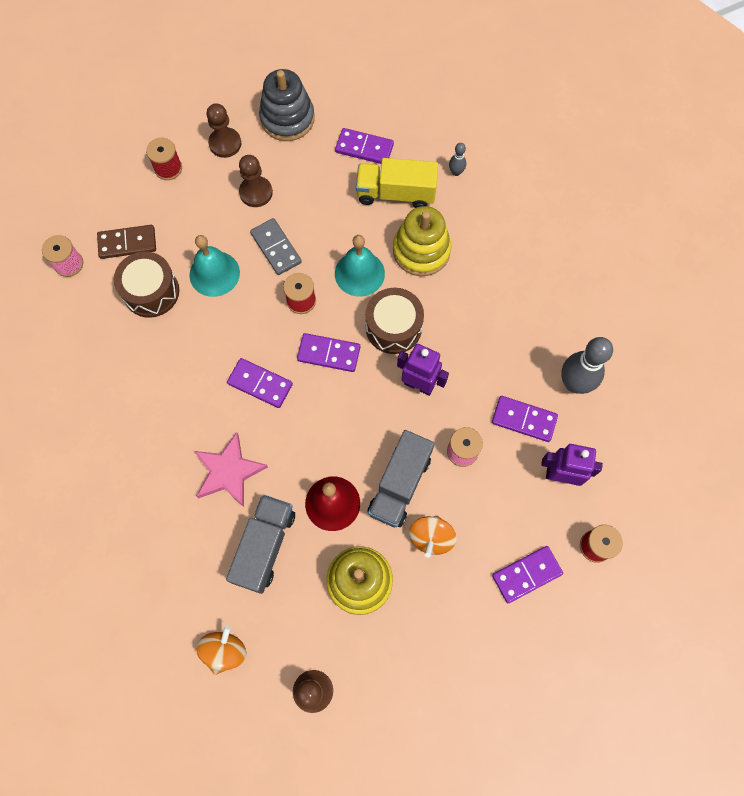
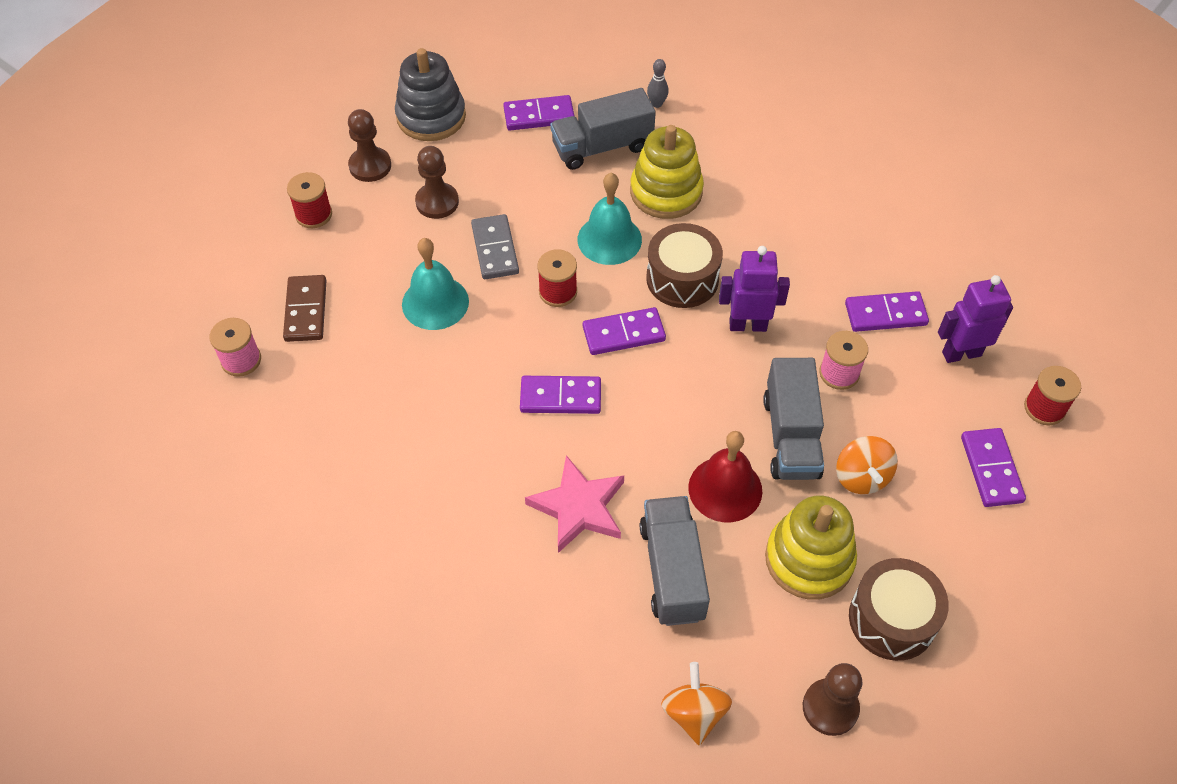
camera: 25 degrees left, 15 degrees down
brown domino [97,225,156,259] -> brown domino turned 60 degrees counterclockwise [283,275,327,342]
brown drum [114,252,179,318] -> brown drum moved to [849,558,949,661]
grey domino [250,218,302,275] -> grey domino turned 45 degrees clockwise [471,214,519,279]
yellow truck [356,158,438,208] -> grey truck [550,88,656,170]
purple domino [492,546,563,603] -> purple domino turned 45 degrees counterclockwise [961,428,1026,507]
grey bowling pin [561,337,613,394] -> none

